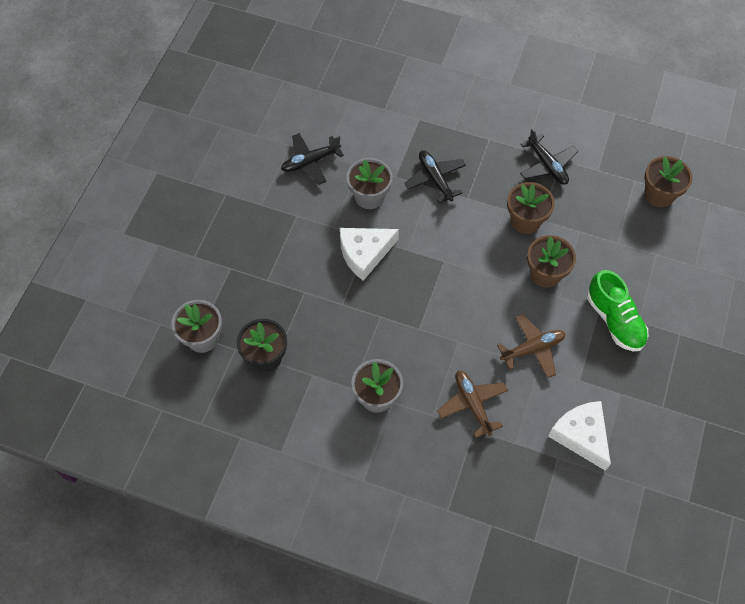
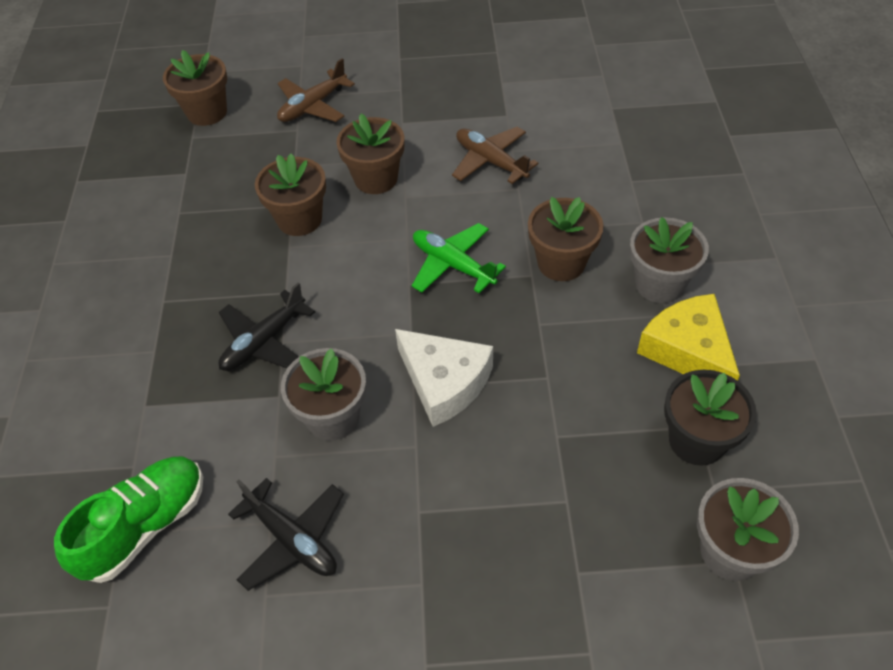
camera: 110 degrees left, 10 degrees down
brown plane [437,370,508,438] -> brown plane moved to [277,59,355,122]
black plane [520,128,578,185] -> none
white cheese [548,401,611,471] -> none
green shoe [587,270,648,351] -> green shoe moved to [54,456,203,583]
none -> green plane [412,223,506,293]
none -> brown flower pot [528,197,604,281]
none -> yellow cheese [637,294,740,381]

